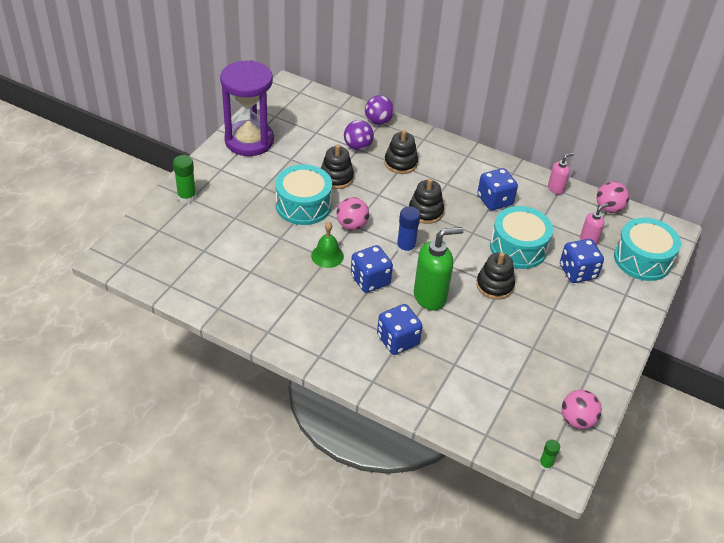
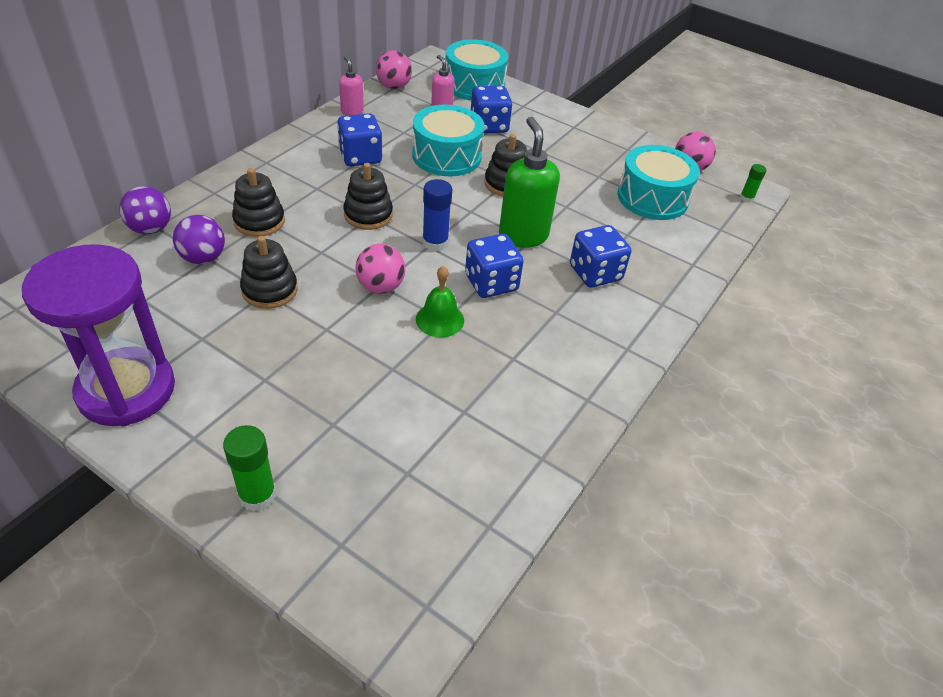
camera: 85 degrees left, 0 degrees up
turquoise drum [275,164,332,225] -> turquoise drum moved to [617,145,700,220]

